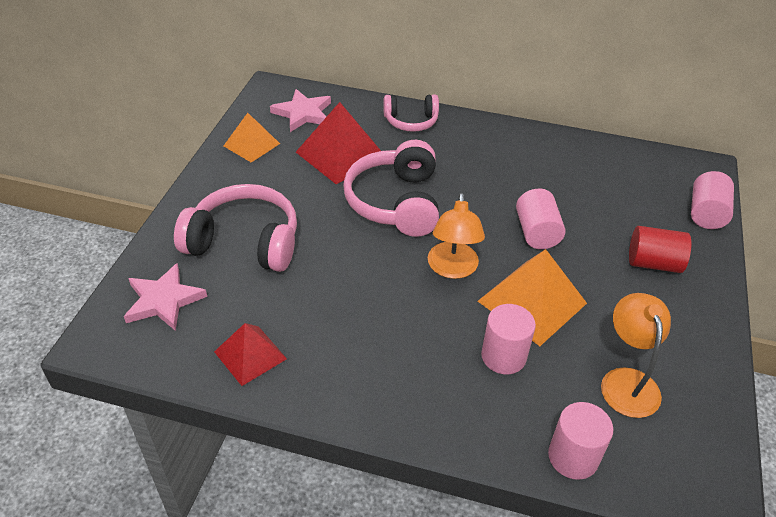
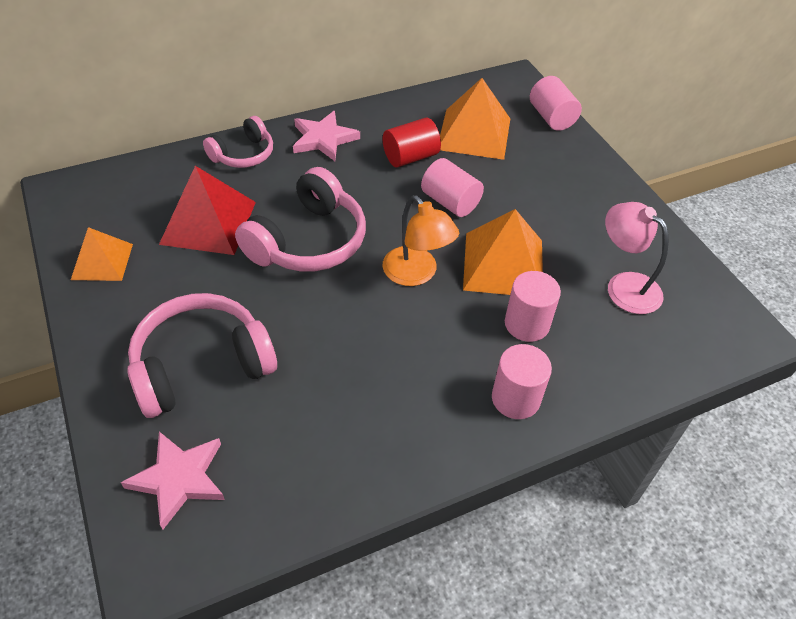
camera: 40 degrees left, 5 degrees up
red pyramid [214,323,287,386] -> none
pink star [270,89,331,132] -> pink star moved to [293,111,360,161]
pink headphones [343,140,439,237] -> pink headphones turned 105 degrees counterclockwise [235,167,366,272]
pink cylinder [548,402,613,480] -> pink cylinder moved to [492,344,552,419]
orange lamp [601,293,671,418] -> pink lamp [605,202,669,314]
red cylinder [629,226,691,273] -> red cylinder moved to [383,117,441,167]
none -> orange pyramid [440,78,510,160]

